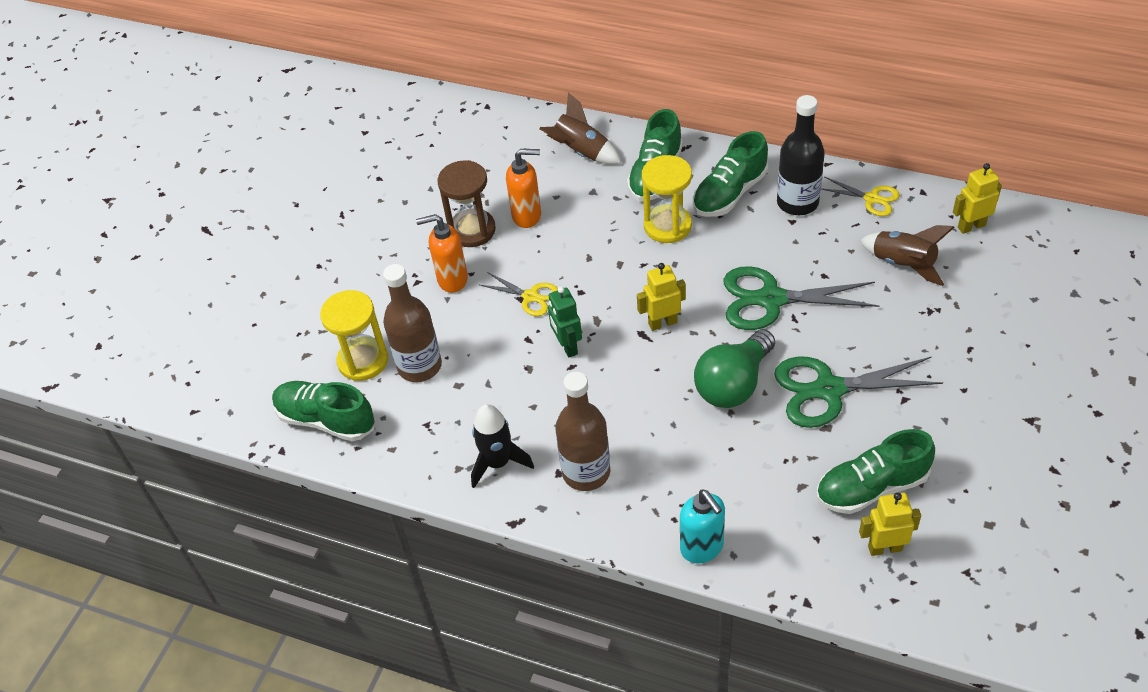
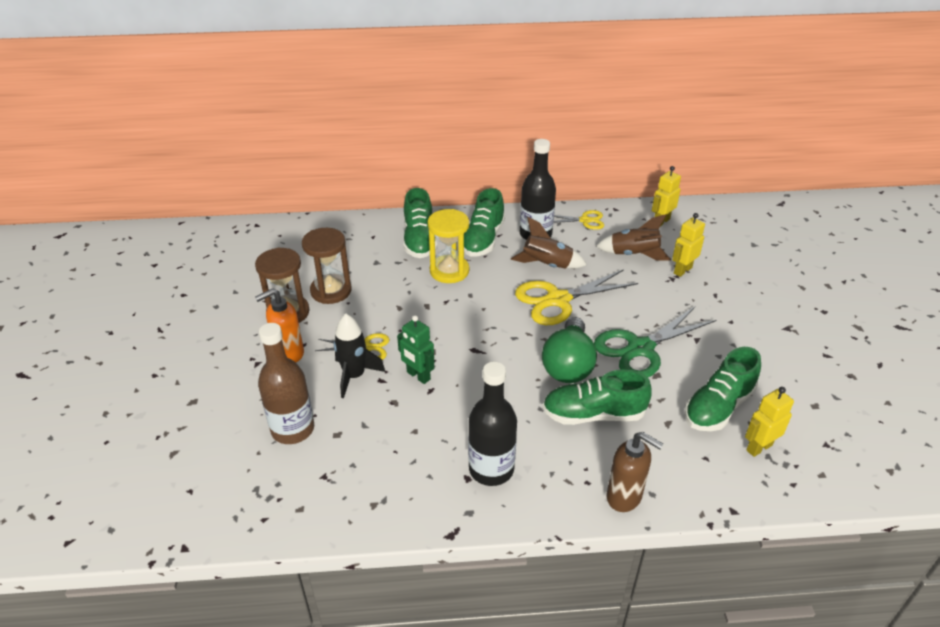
camera: 30 degrees left, 10 degrees down
green shoe [272,381,375,441] -> green shoe moved to [542,369,652,425]
yellow hourglass [320,290,388,381] -> none
black rocket [471,404,534,488] -> black rocket moved to [334,314,385,398]
orange soap dispenser [506,149,541,228] -> brown hourglass [302,228,352,304]
brown rocket [540,92,621,164] -> brown rocket moved to [511,217,587,269]
brown bottle [555,372,611,491] -> black bottle [468,362,517,486]
yellow robot [637,263,686,331] -> yellow robot moved to [672,213,705,277]
turquoise soap dispenser [680,489,725,563] -> brown soap dispenser [607,432,663,512]
green scissors [723,266,879,330] -> yellow scissors [515,269,638,325]

